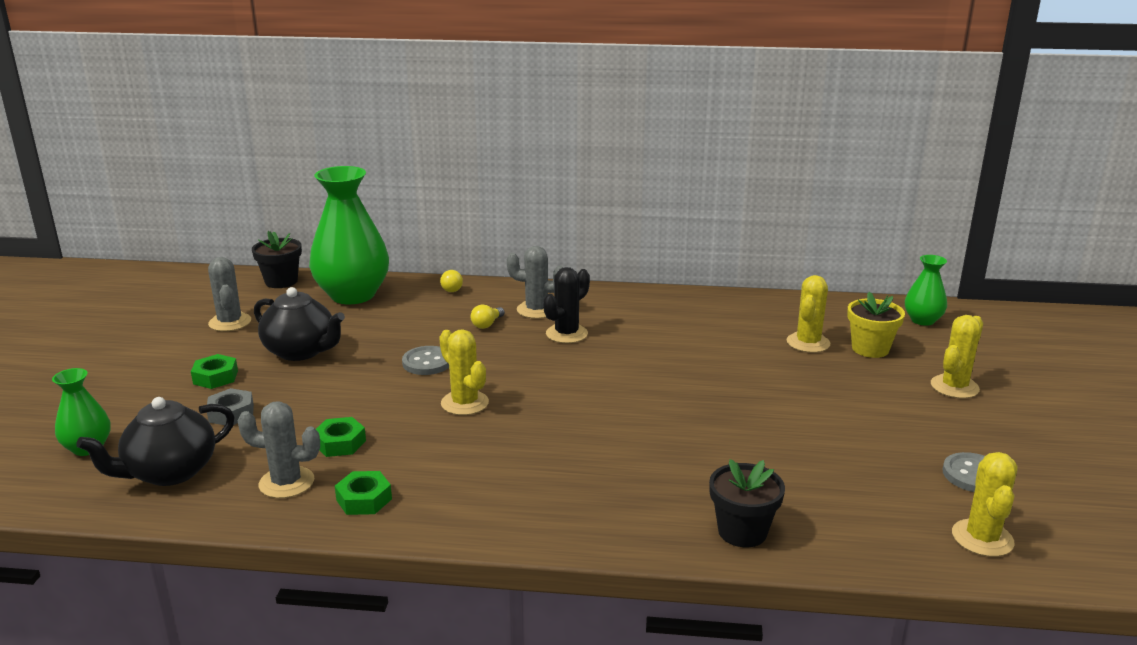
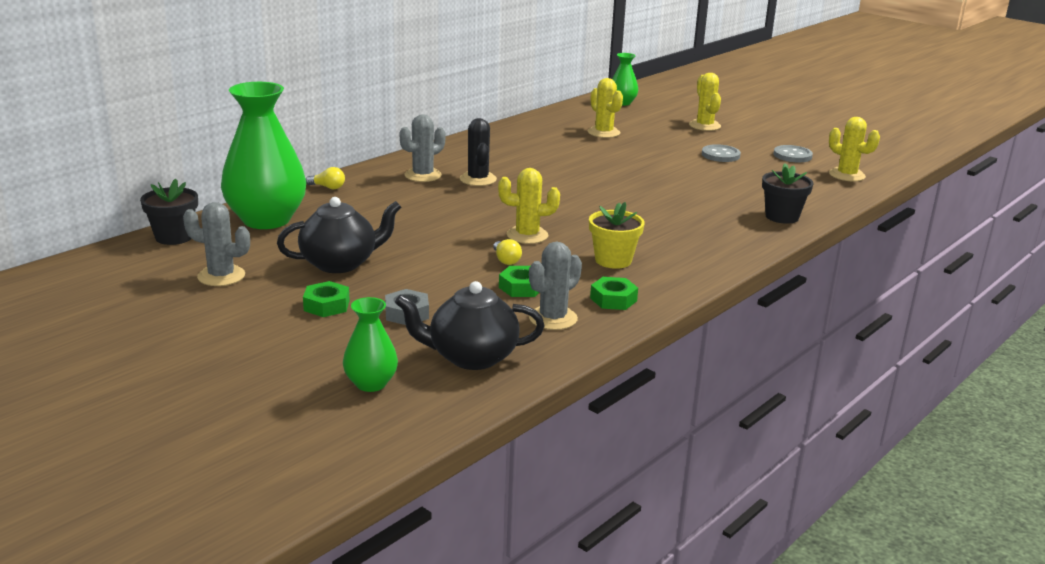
camera: 55 degrees left, 0 degrees up
black teapot [76,397,235,486] -> black teapot turned 90 degrees clockwise [395,281,544,370]
grey button [402,346,449,375] -> grey button moved to [702,144,741,162]
yellow light bulb [471,304,505,329] -> yellow light bulb moved to [493,239,522,265]
yellow flower pot [847,292,905,358] -> yellow flower pot moved to [589,202,645,269]

